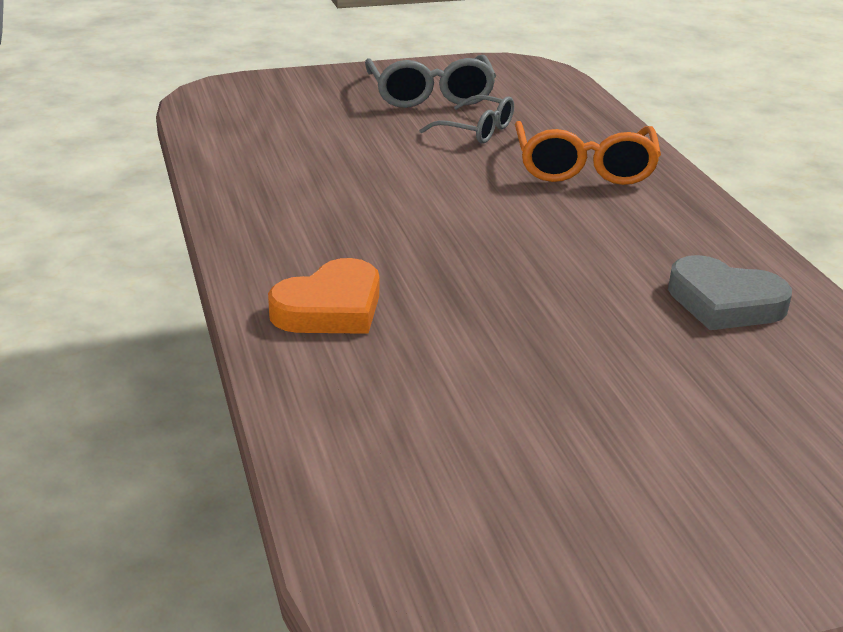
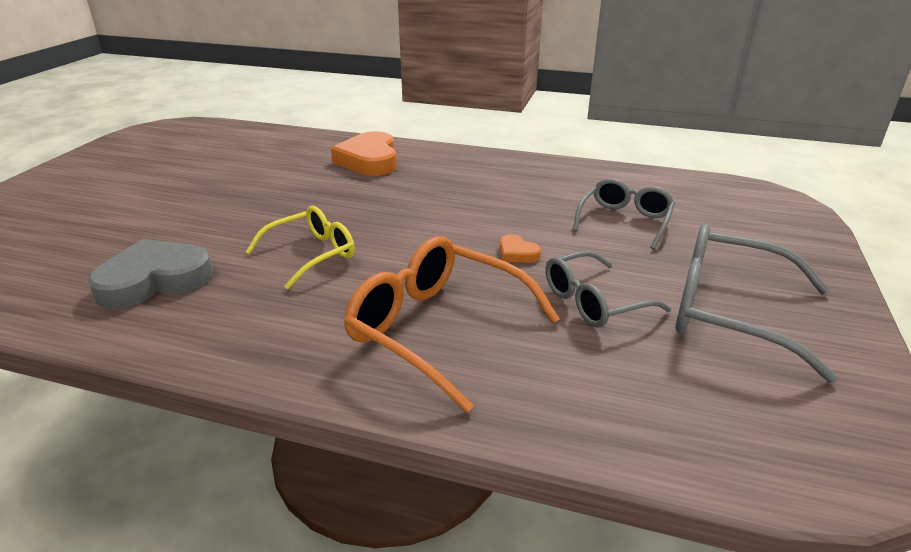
camera: 125 degrees right, 0 degrees up
none -> yellow glasses [246,206,355,289]
none -> orange heart [499,234,541,263]
none -> grey glasses [573,178,675,249]

